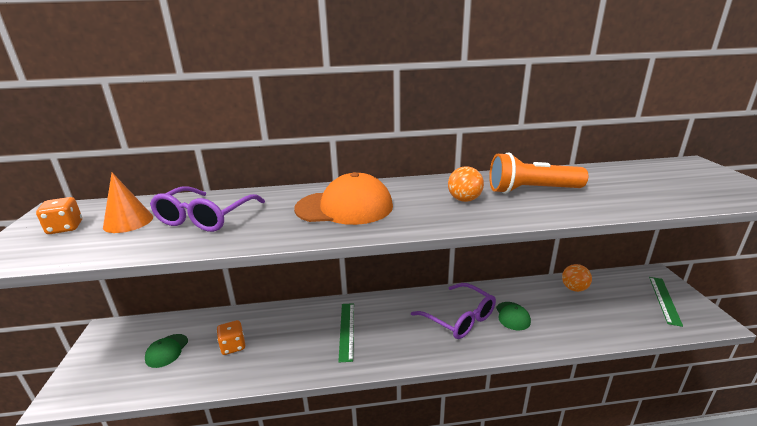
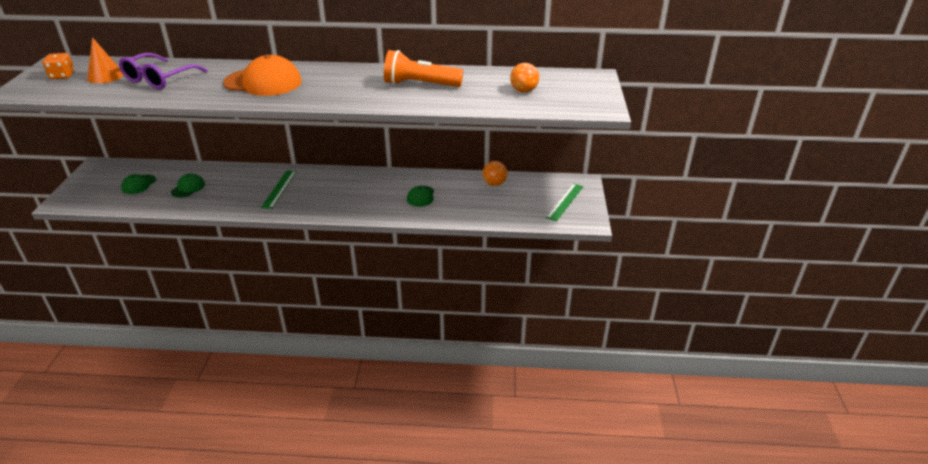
camera: 10 degrees right, 10 degrees up
orange dice [217,320,245,355] -> green cap [171,173,205,198]
purple glasses [411,283,496,339] -> none
orange ball [448,166,484,202] -> orange ball moved to [510,63,539,93]

